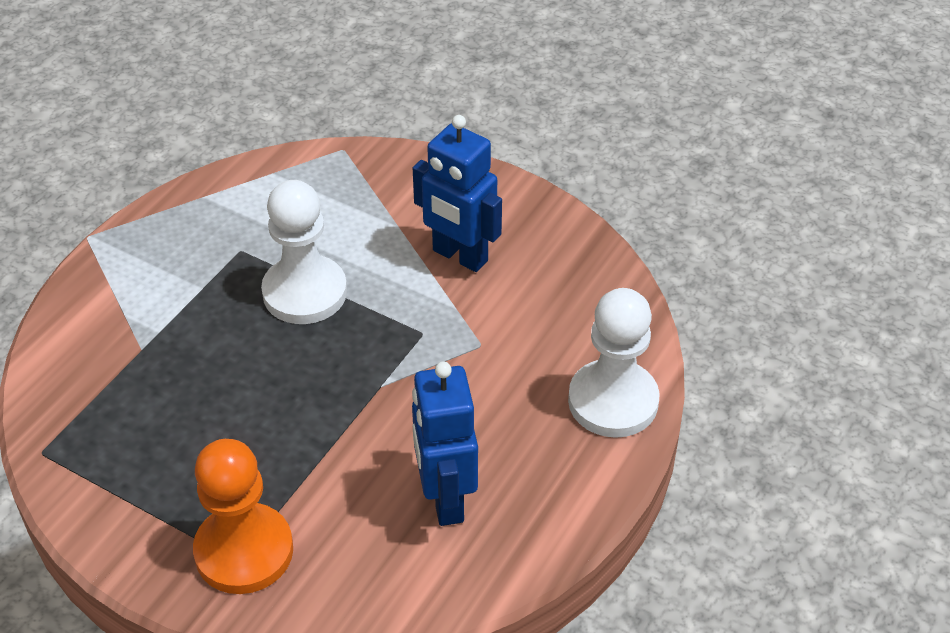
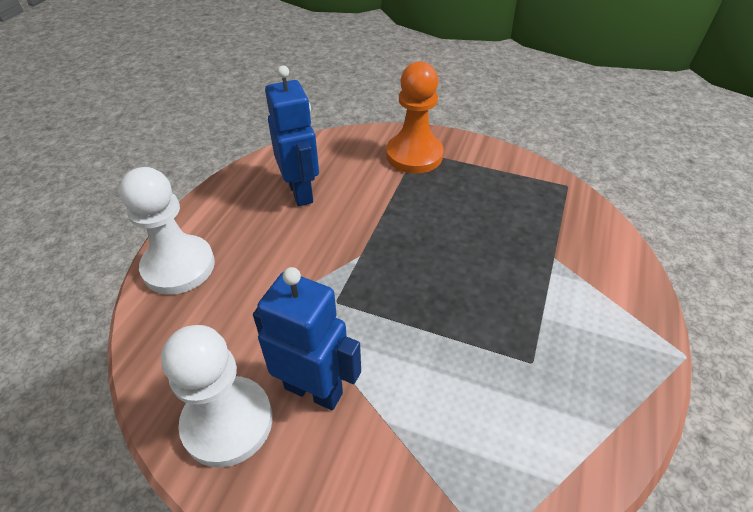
camera: 170 degrees right, 0 degrees up
white pawn [261,180,347,324] -> white pawn moved to [161,325,273,468]

